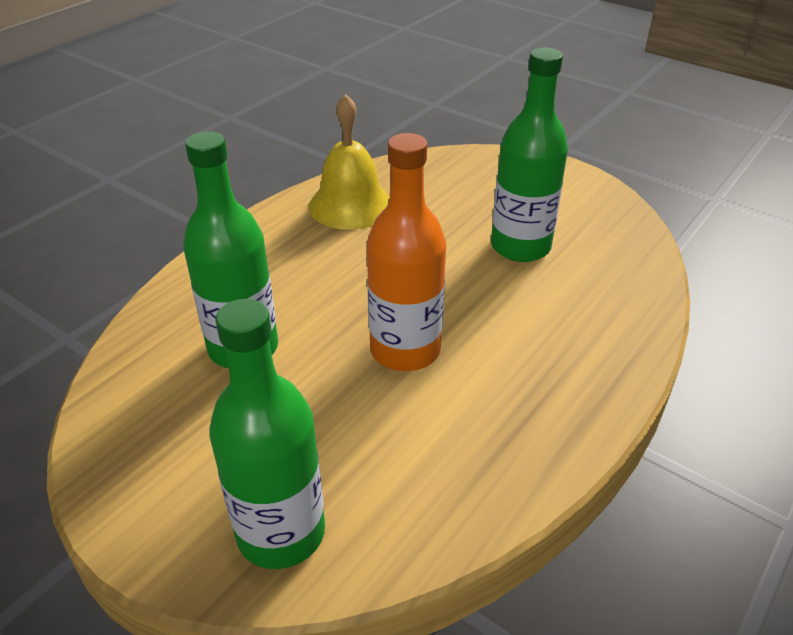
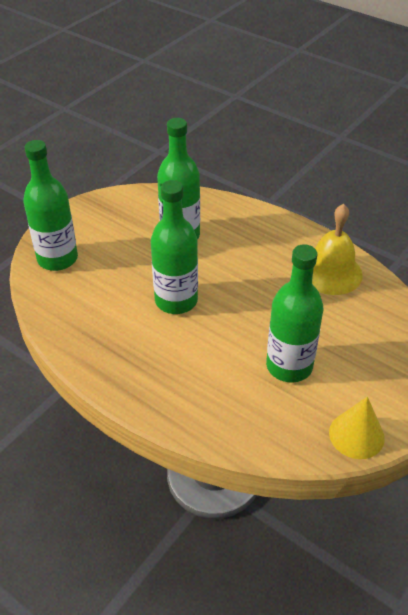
camera: 90 degrees right, 5 degrees up
orange bottle [367,133,446,371] -> green bottle [151,180,198,314]
none -> yellow cone [329,397,385,459]

